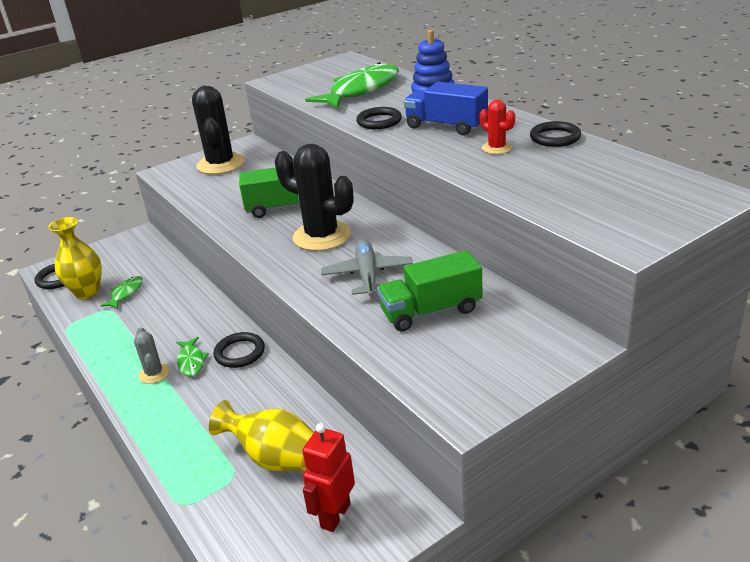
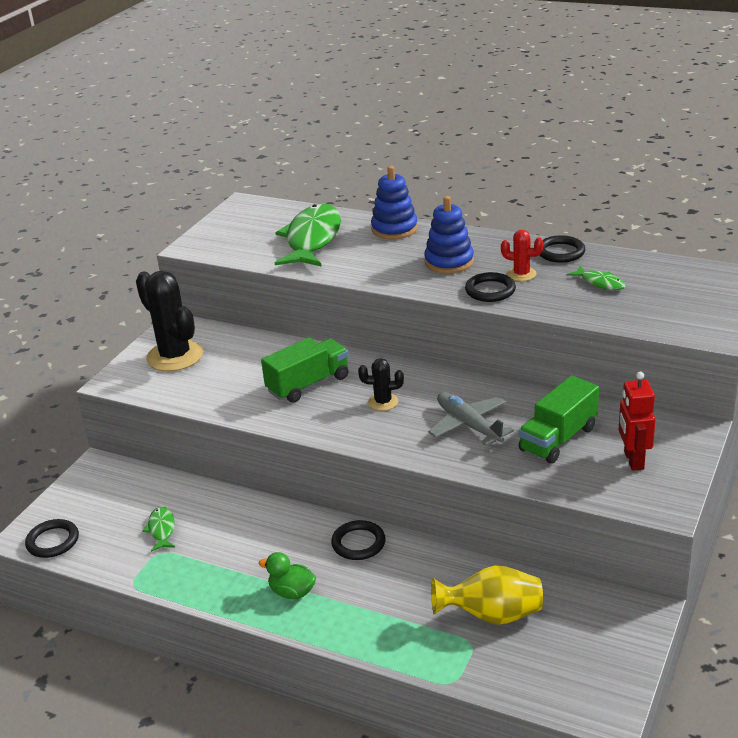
camera: 30 degrees left, 0 degrees up
yellow vase [48,217,102,299] -> none
grey cactus [134,327,170,384] -> green duck [259,552,316,599]
green fish [176,337,209,377] -> green fish moved to [567,266,626,290]
black cactus [275,144,354,251] -> black cactus [358,358,404,411], size x0.49
red robot [302,423,355,532] -> red robot moved to [619,372,655,471]
black ring [356,107,402,129] -> black ring moved to [465,272,516,302]
blue truck [404,82,488,136] -> blue stacking toy [424,196,474,274]

